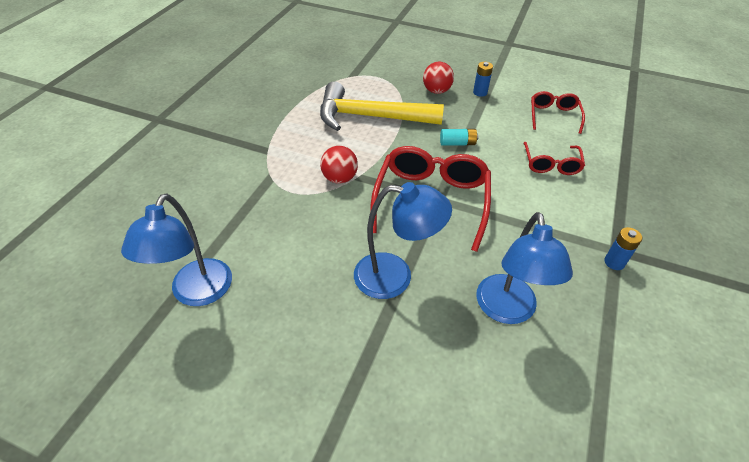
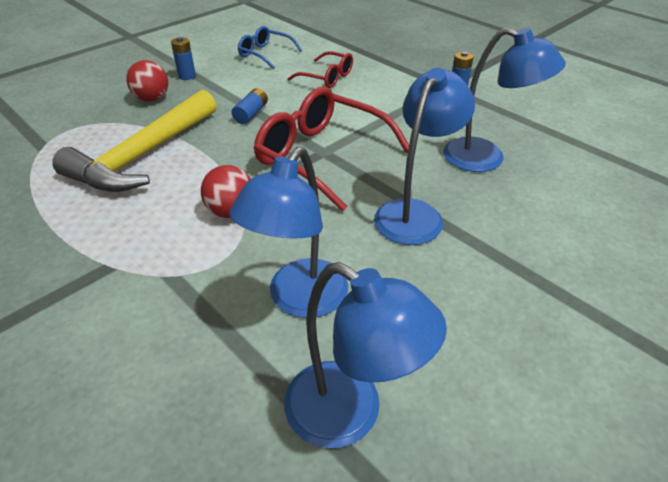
camera: 65 degrees left, 5 degrees down
turquoise battery [440,129,478,146] -> blue battery [231,88,268,124]
red glasses [531,91,585,134] -> blue glasses [238,26,302,69]
none -> blue lamp [229,147,348,318]

